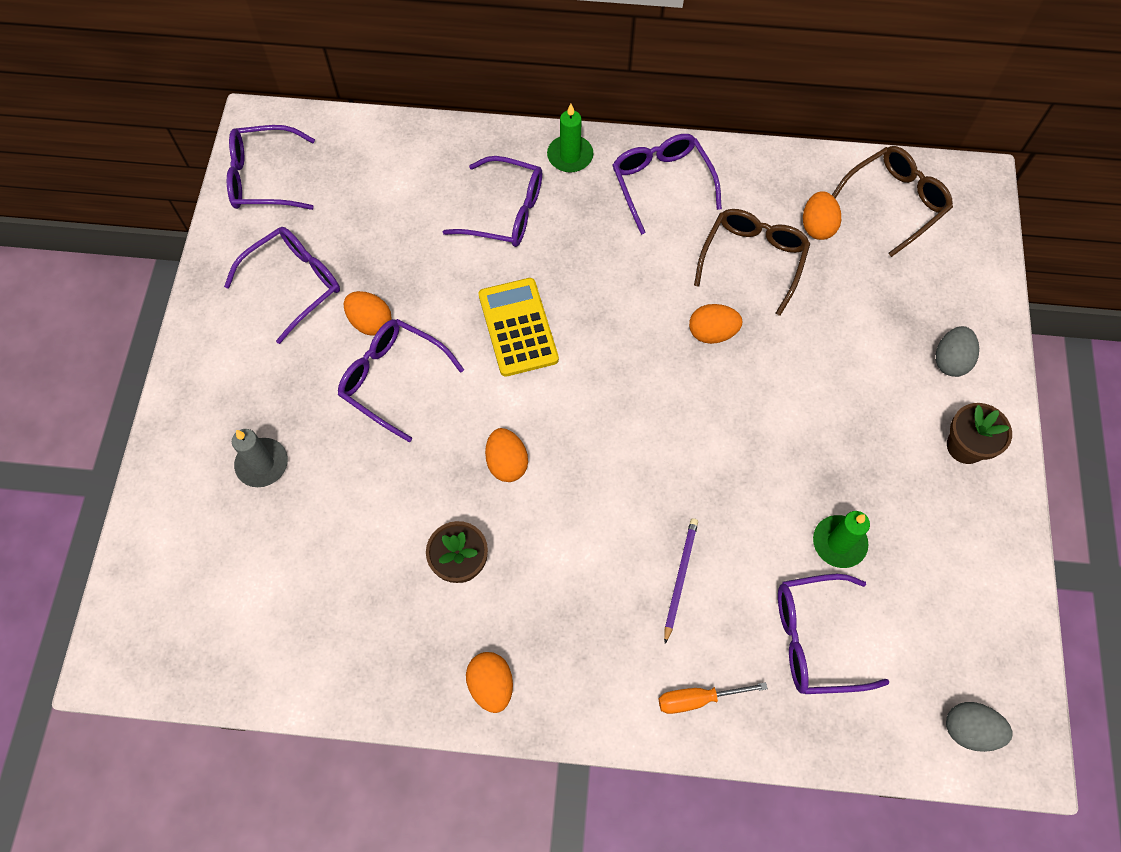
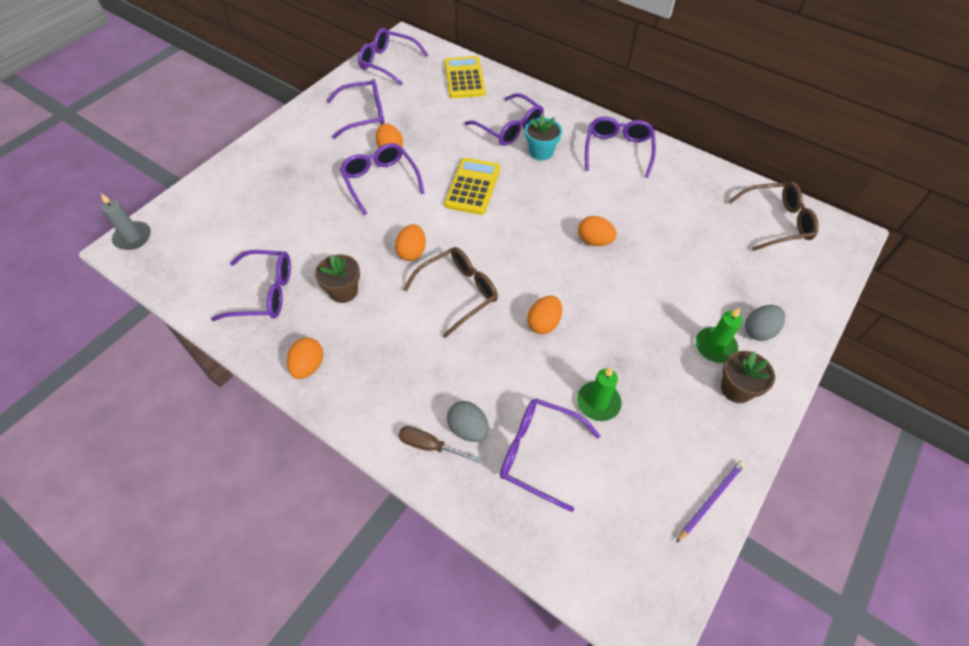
camera: 30 degrees right, 10 degrees down
grey candle [232,429,288,487] -> grey candle moved to [101,193,151,250]
green candle [547,104,593,172] -> green candle moved to [696,308,743,363]
orange screwdriver [659,682,768,714] -> brown screwdriver [399,426,482,463]
purple pencil [664,518,698,644] -> purple pencil moved to [676,460,745,543]
brown glasses [694,209,810,316] -> brown glasses moved to [403,247,498,338]
orange egg [803,191,841,240] -> orange egg moved to [527,296,562,334]
grey egg [946,702,1013,752] -> grey egg moved to [447,401,489,442]
none -> purple glasses [211,250,291,321]
none -> yellow calculator [445,56,486,98]
none -> turquoise flower pot [525,114,562,160]

